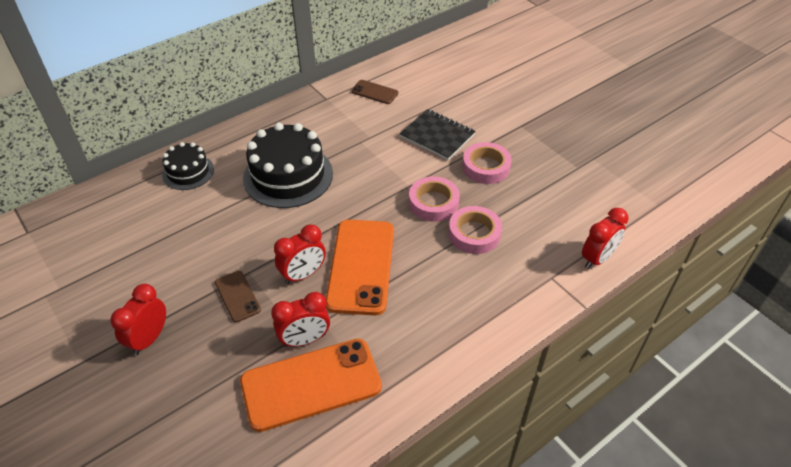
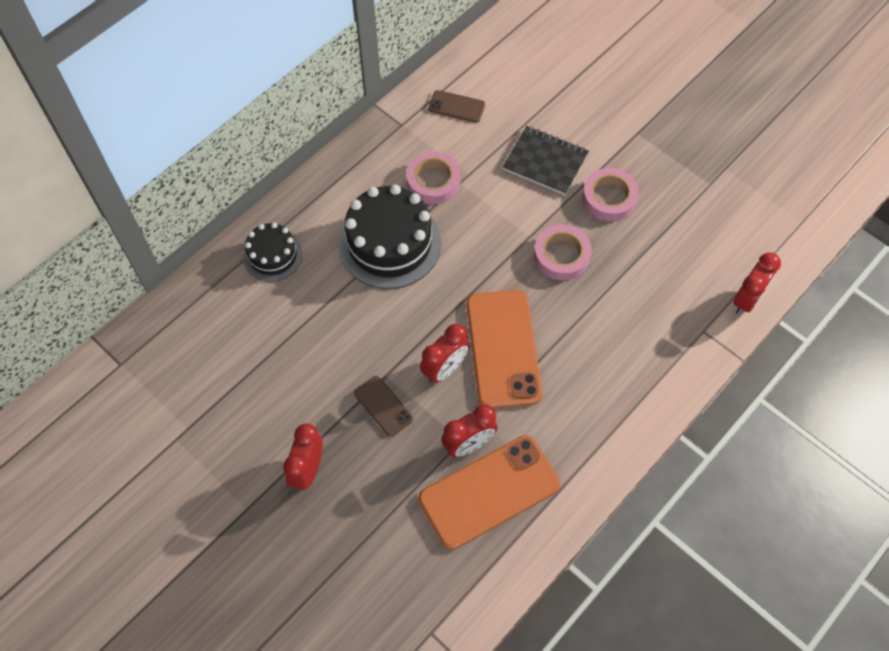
camera: 10 degrees left, 15 degrees up
pink tape [449,206,502,254] -> pink tape moved to [406,151,461,204]

